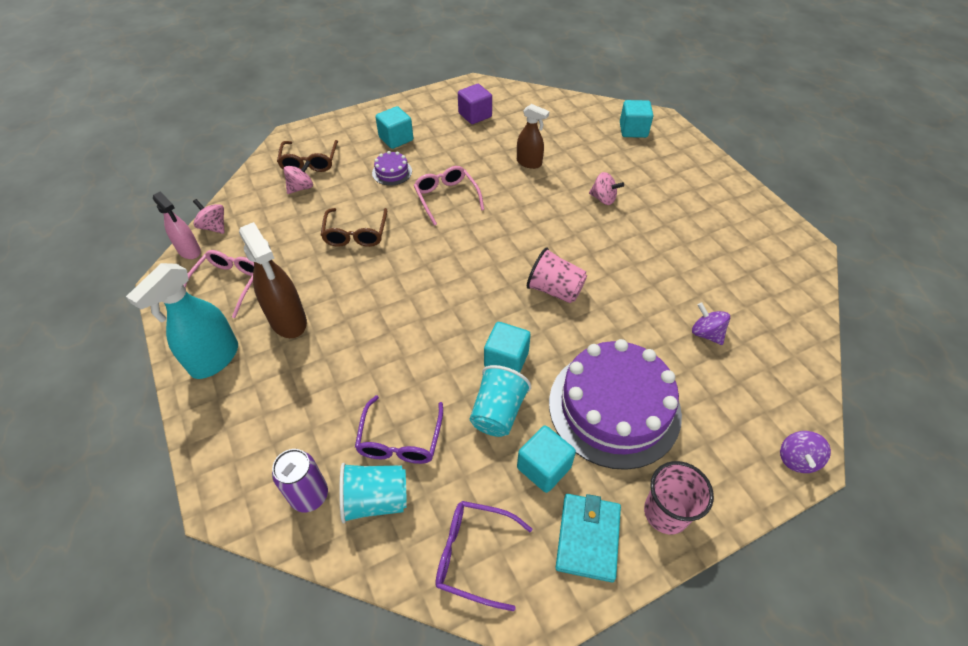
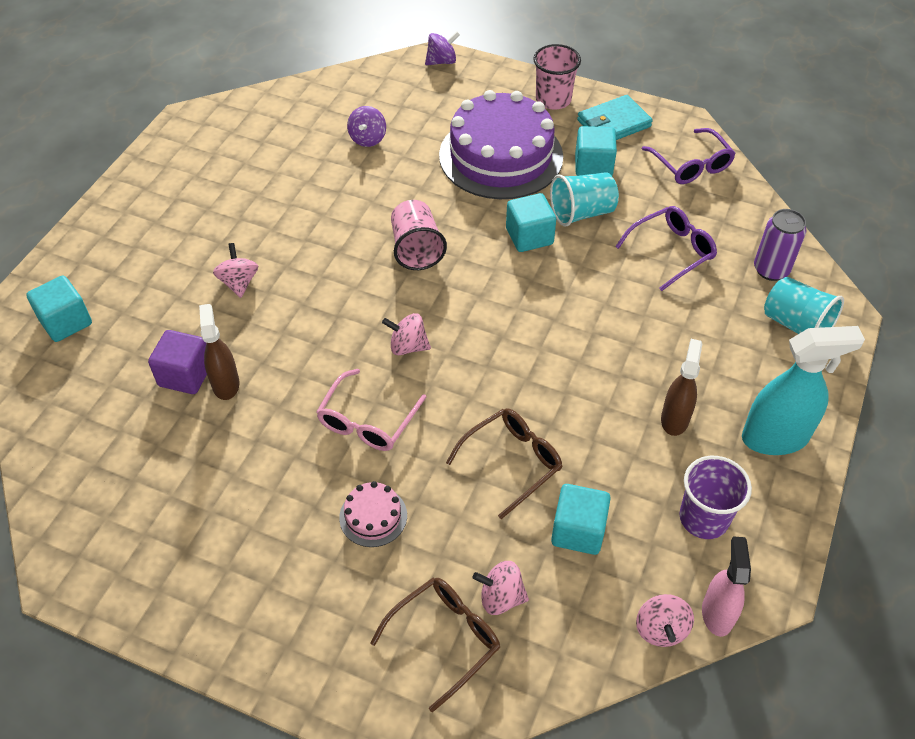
camera: 130 degrees left, 0 degrees up
pink glasses [184,250,254,318] -> purple cup [680,456,752,539]
brown spray bottle [239,222,307,338] -> brown spray bottle [661,339,702,436], size x0.63
turquoise cup [339,463,407,524] -> turquoise cup moved to [764,277,844,334]
purple cake [372,151,412,186] -> pink cake [339,481,407,547]
turquoise cube [376,106,413,149] -> turquoise cube moved to [551,484,611,555]
purple cube [458,84,492,124] -> purple cube moved to [148,330,207,394]
none -> pink spinning top [382,313,431,355]

